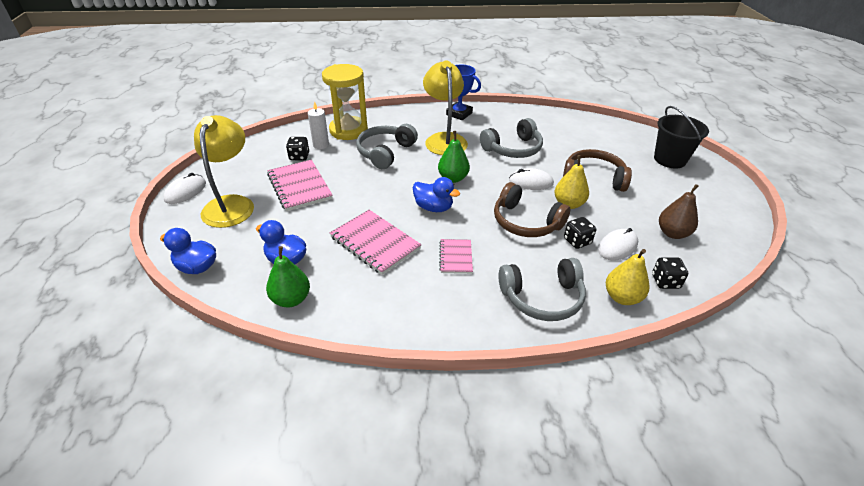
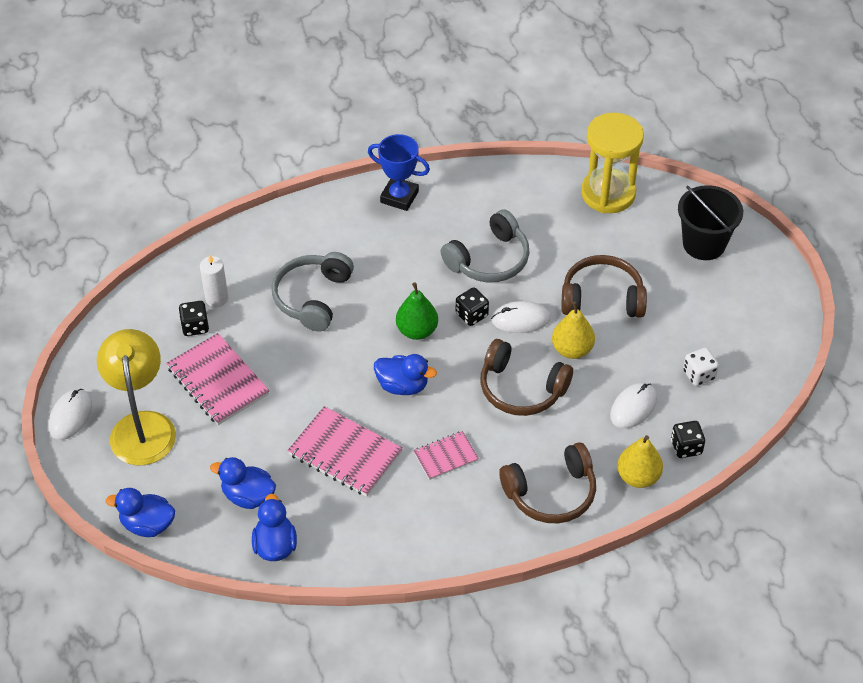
camera: 10 degrees left, 10 degrees up
green pear [266,246,310,307] -> blue duck [252,494,297,561]
yellow hourglass [322,64,368,140] -> yellow hourglass moved to [581,113,644,213]
yellow lamp [423,60,468,155] -> none
pink notebook [439,239,473,274] -> pink notebook turned 75 degrees clockwise [413,431,479,480]
grey headphones [498,258,586,321] -> brown headphones [499,442,596,523]
black dice [564,217,596,249] -> black dice moved to [456,287,489,326]
brown pear [659,184,699,239] -> white dice [683,348,719,386]

